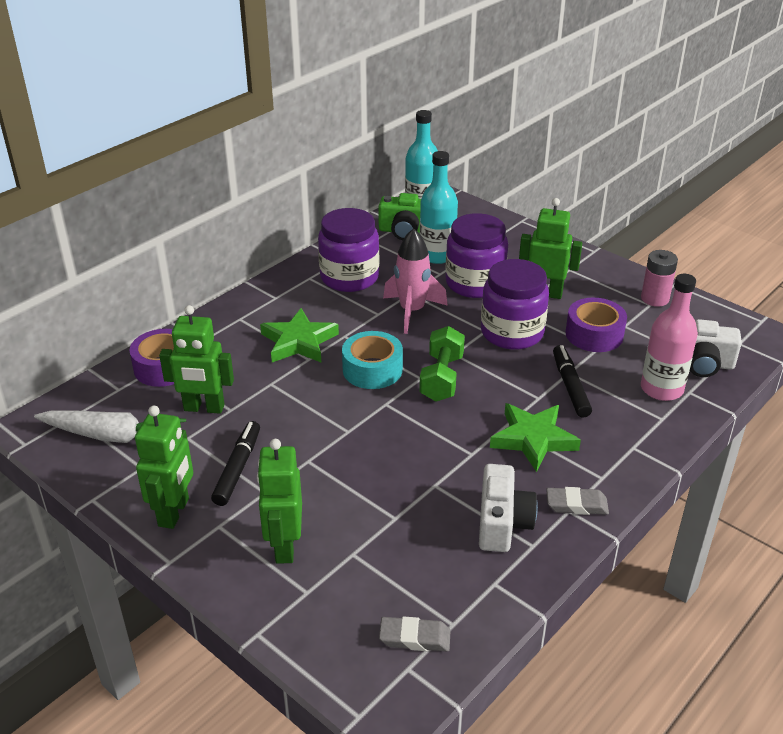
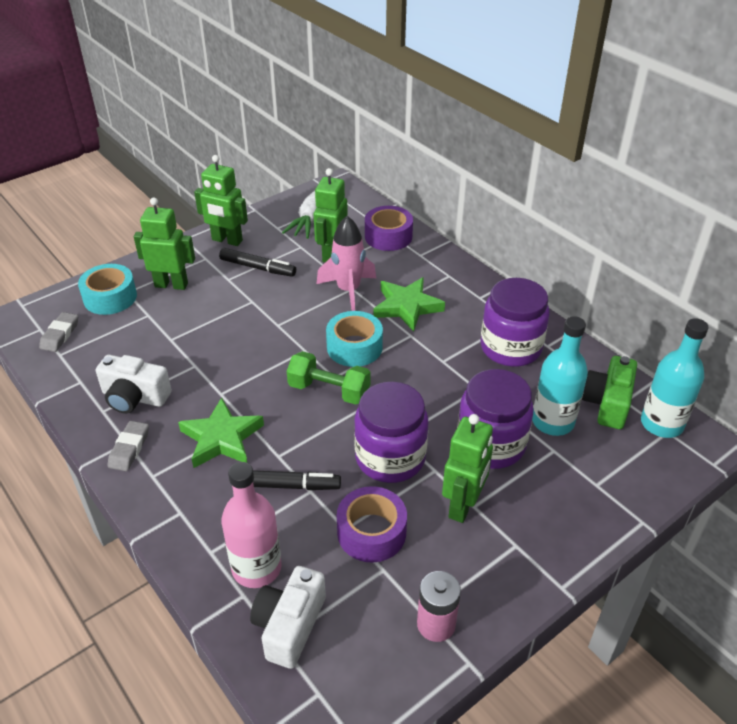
camera: 100 degrees right, 5 degrees up
pink rocket [383,228,448,334] -> pink rocket moved to [316,216,376,311]
none -> turquoise tape [78,264,137,315]

